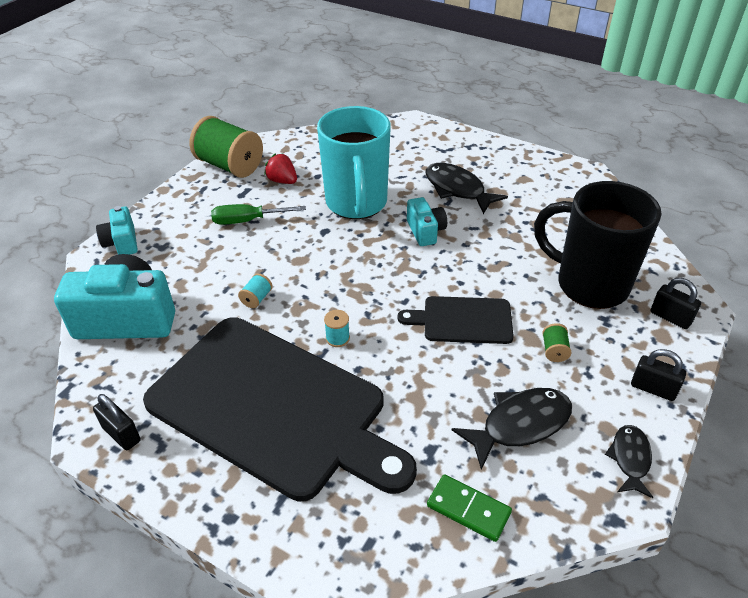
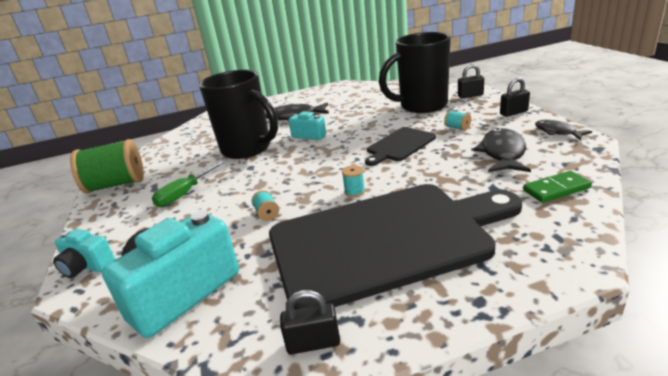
camera: 45 degrees left, 15 degrees down
red strawberry [264,153,297,184] -> none
turquoise mug [317,106,391,219] -> black mug [199,70,278,159]
green spool [542,323,571,362] -> turquoise spool [444,110,471,131]

